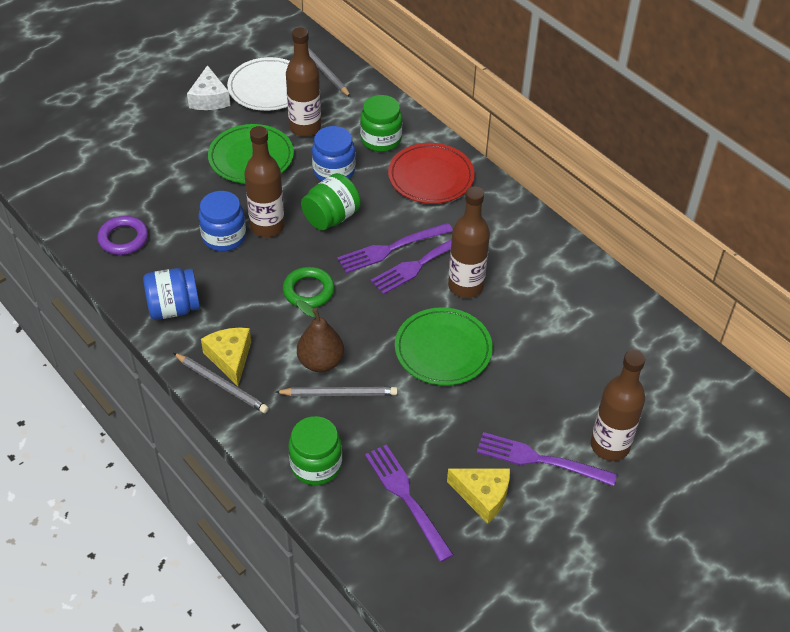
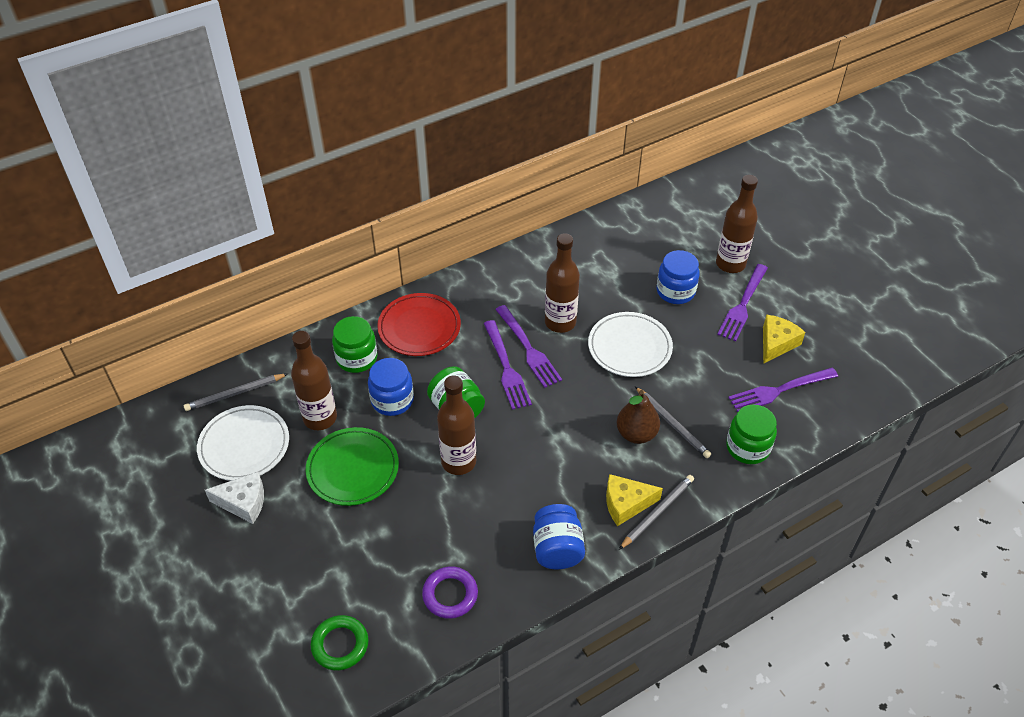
camera: 80 degrees left, 0 degrees up
blue jar [198,191,246,251] -> blue jar moved to [657,250,700,304]
grey pencil [276,387,398,396] -> grey pencil turned 135 degrees clockwise [635,387,711,458]
green ring [283,267,335,308] -> green ring moved to [311,615,368,670]
green plate [395,307,493,386] -> white plate [588,312,673,377]

